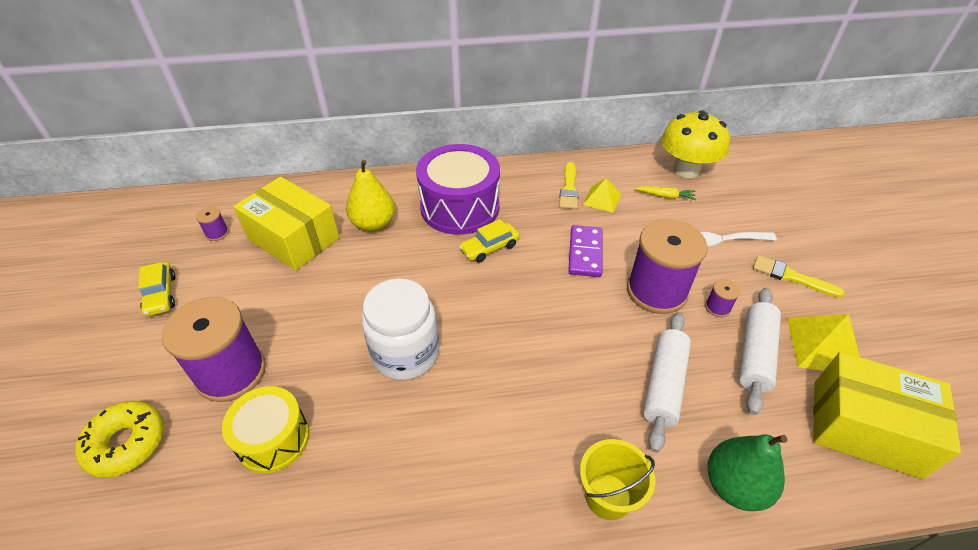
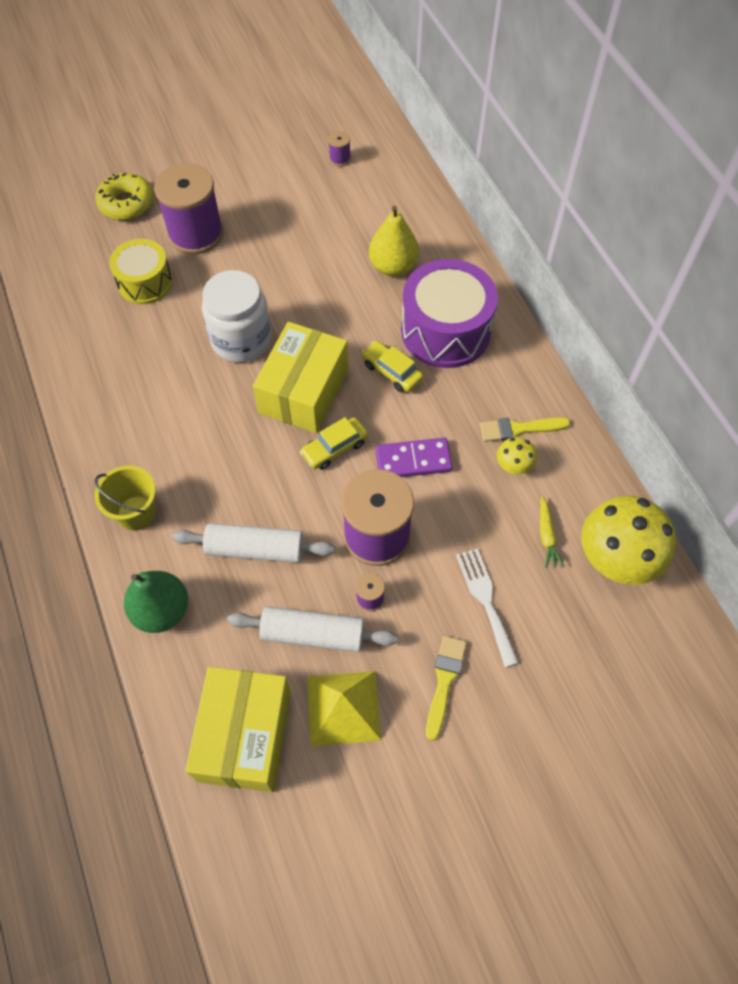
camera: 75 degrees right, 15 degrees up
yellow car [138,262,176,316] -> yellow car moved to [300,417,368,470]
yellow box [233,177,340,271] -> yellow box moved to [253,322,348,433]
yellow pyramid [583,179,621,213] -> yellow mushroom [497,437,537,474]

